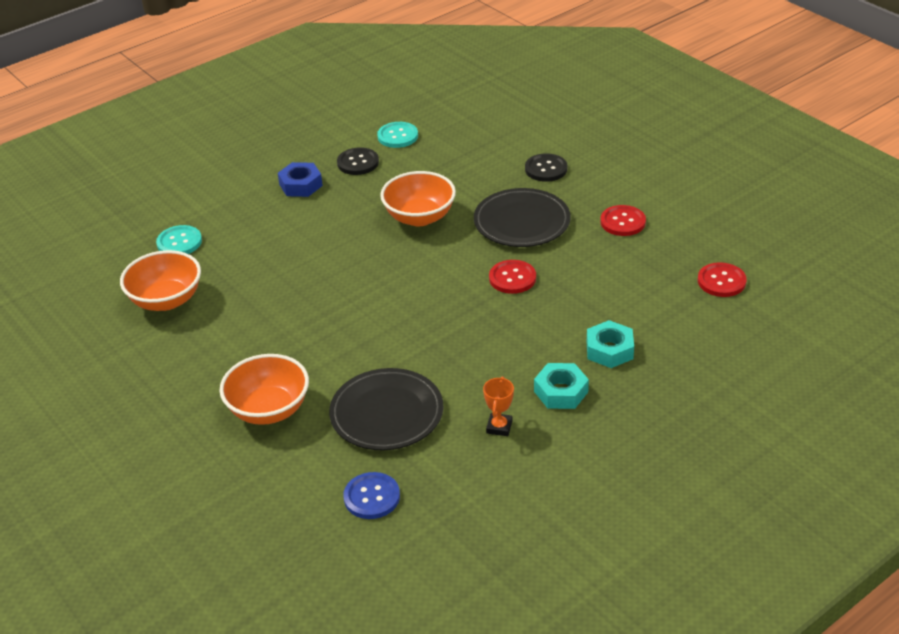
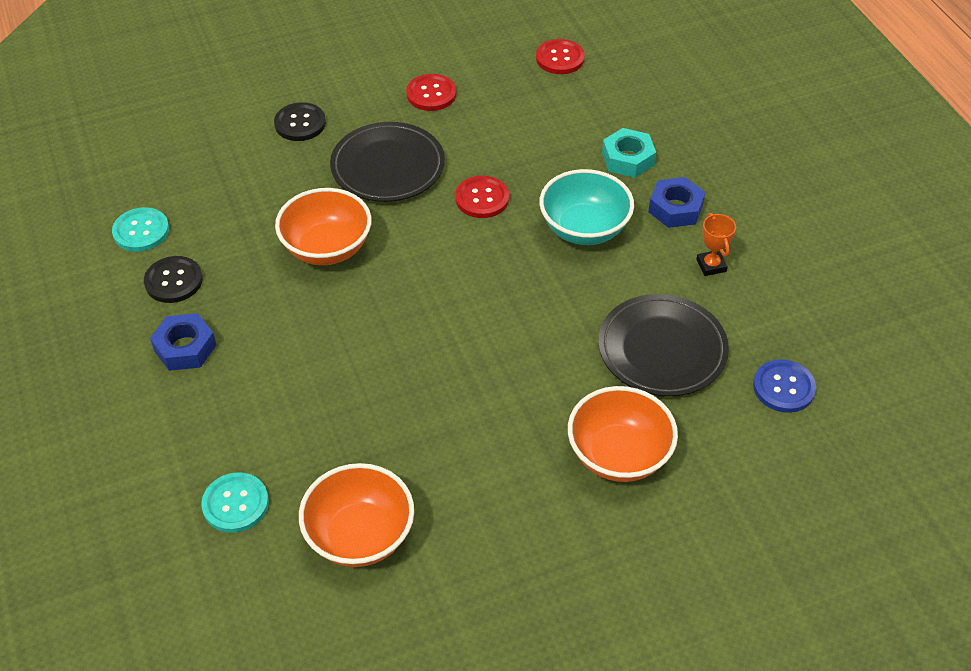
camera: 75 degrees left, 10 degrees up
orange trophy [483,377,514,436] -> orange trophy turned 45 degrees clockwise [696,213,736,276]
turquoise nut [534,363,589,409] -> blue nut [648,177,705,228]
none -> turquoise bowl [539,169,634,245]

